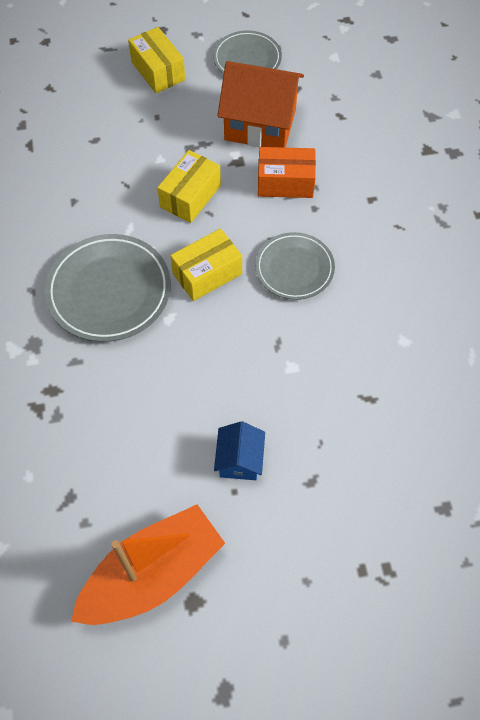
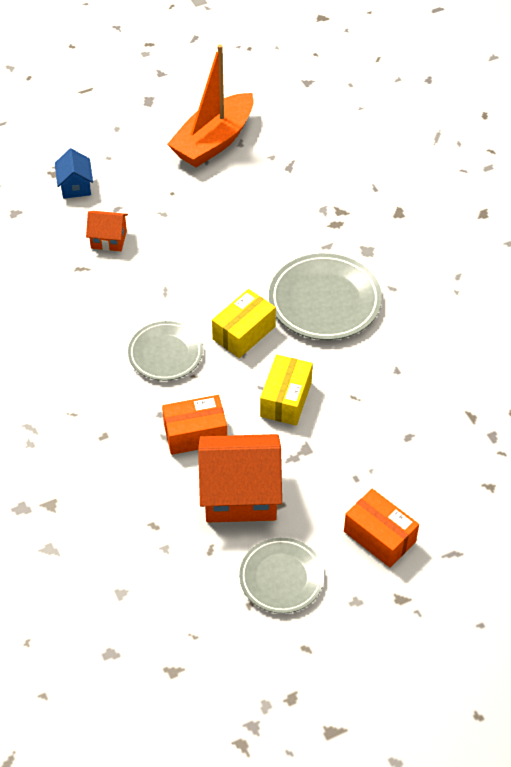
camera: 165 degrees right, 10 degrees down
yellow box [128,27,185,93] -> orange box [344,489,419,567]
blue house [214,421,265,480] -> blue house moved to [55,149,93,199]
none -> orange house [86,211,128,251]

